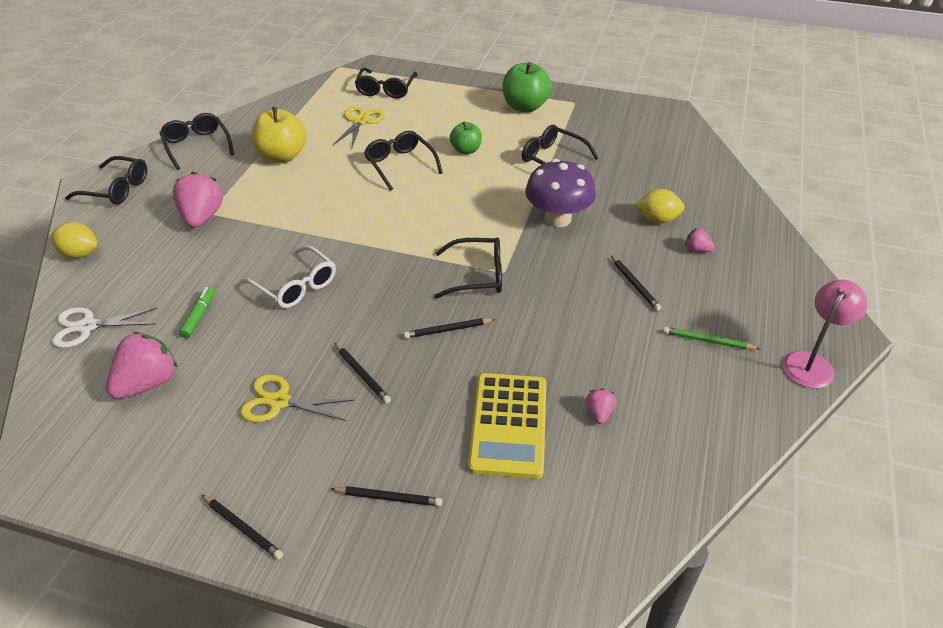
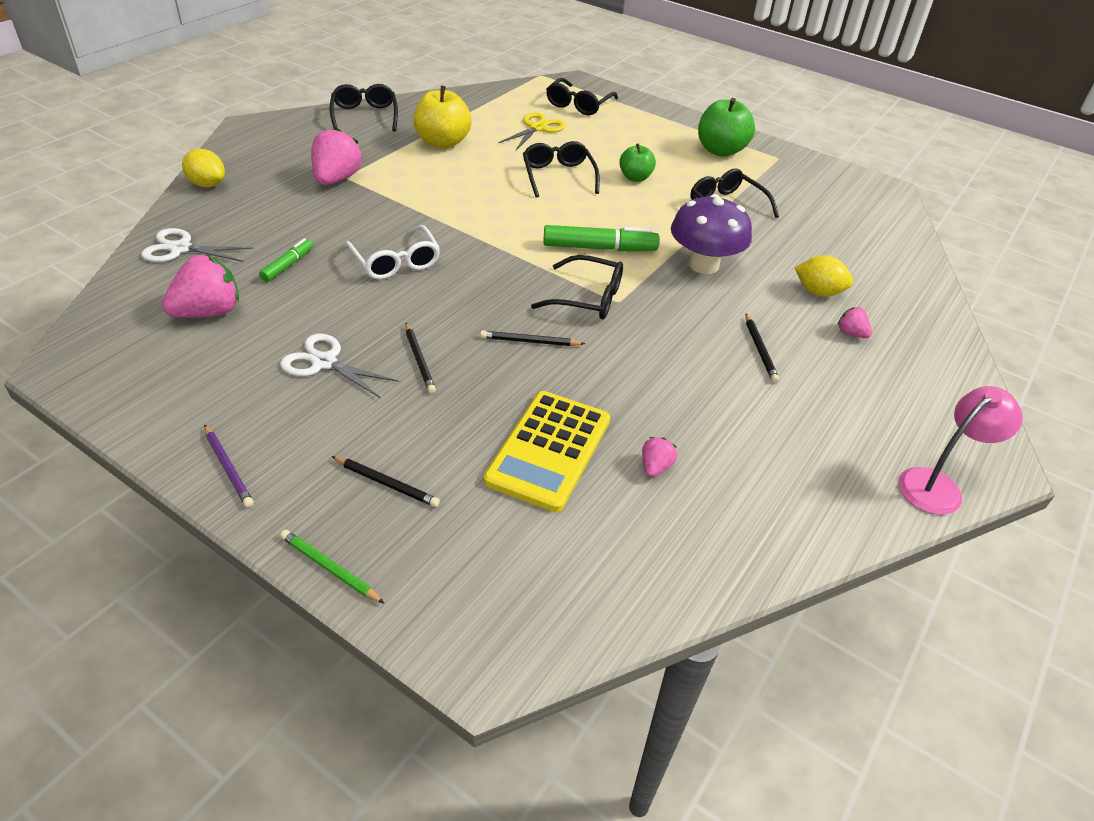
camera: 15 degrees right, 0 degrees up
black glasses [65,156,147,205] -> none
black pencil [201,494,283,560] -> purple pencil [204,425,254,508]
yellow scissors [240,374,355,422] -> white scissors [280,333,399,398]
green pencil [663,327,760,350] -> green pencil moved to [280,530,385,604]
none -> green marker [543,225,659,251]

